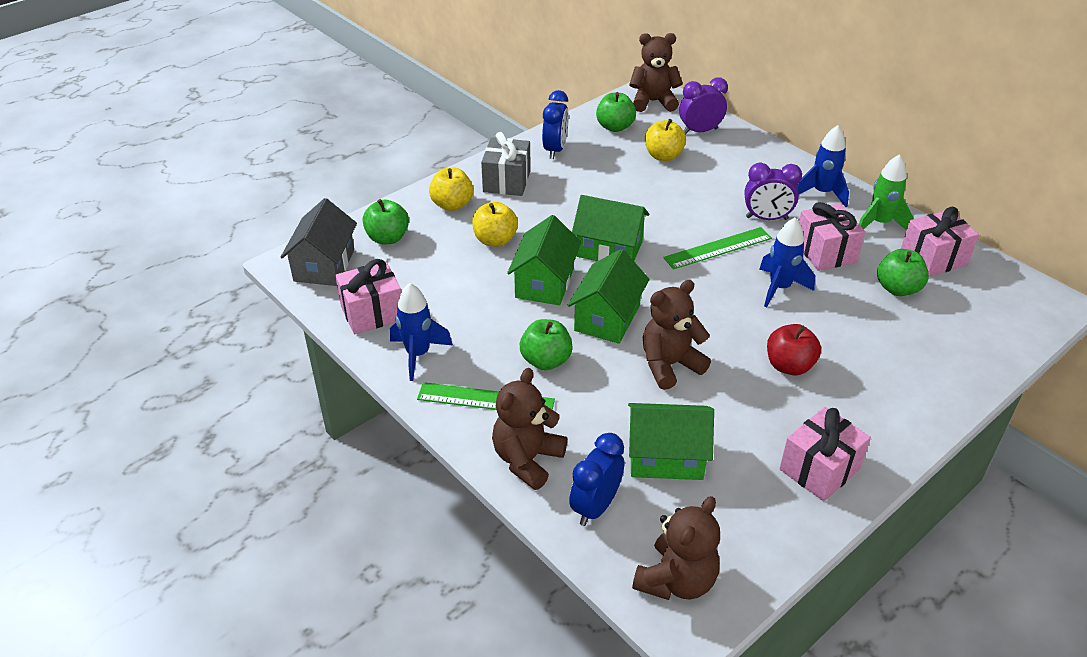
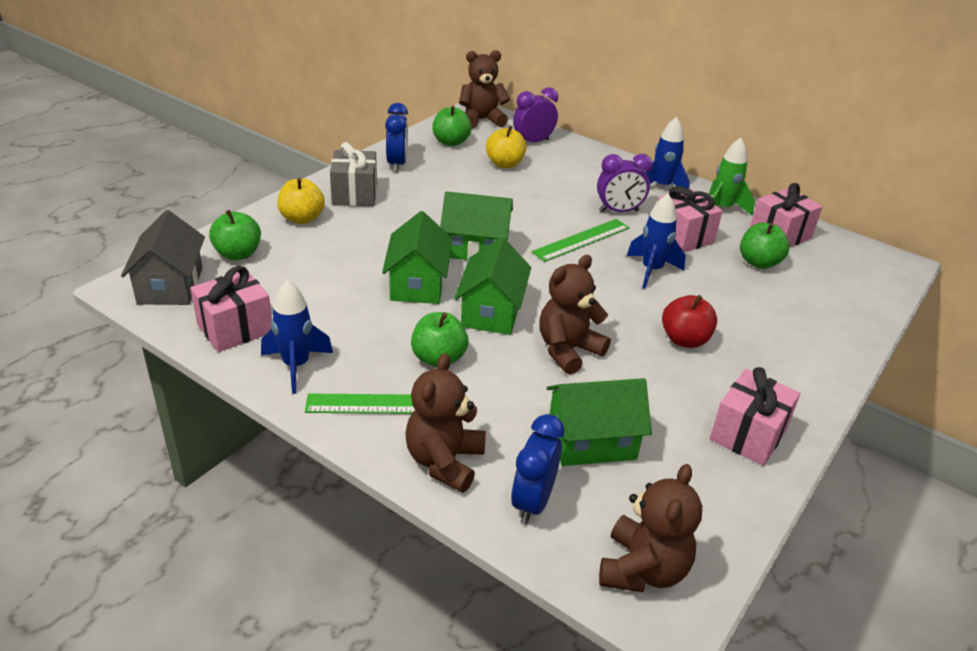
camera: 15 degrees left, 5 degrees down
yellow apple [472,202,518,247] -> none

